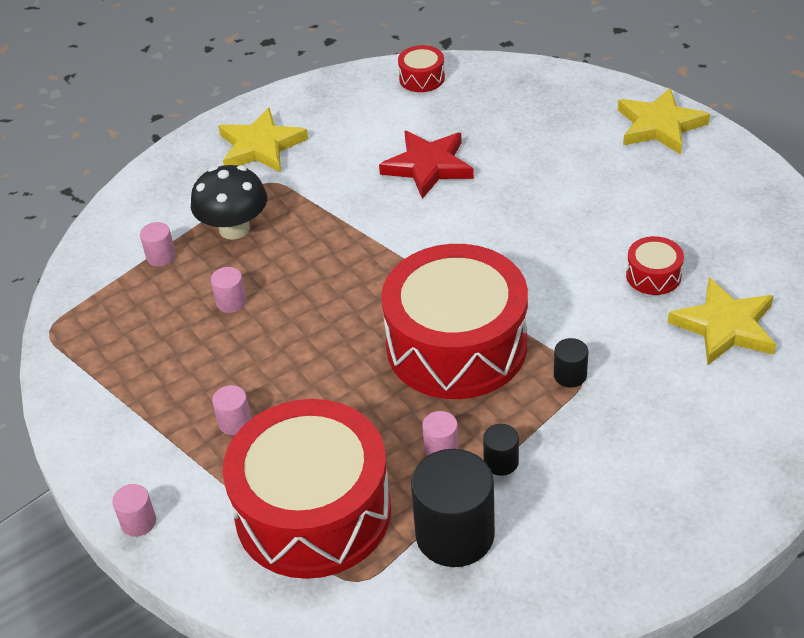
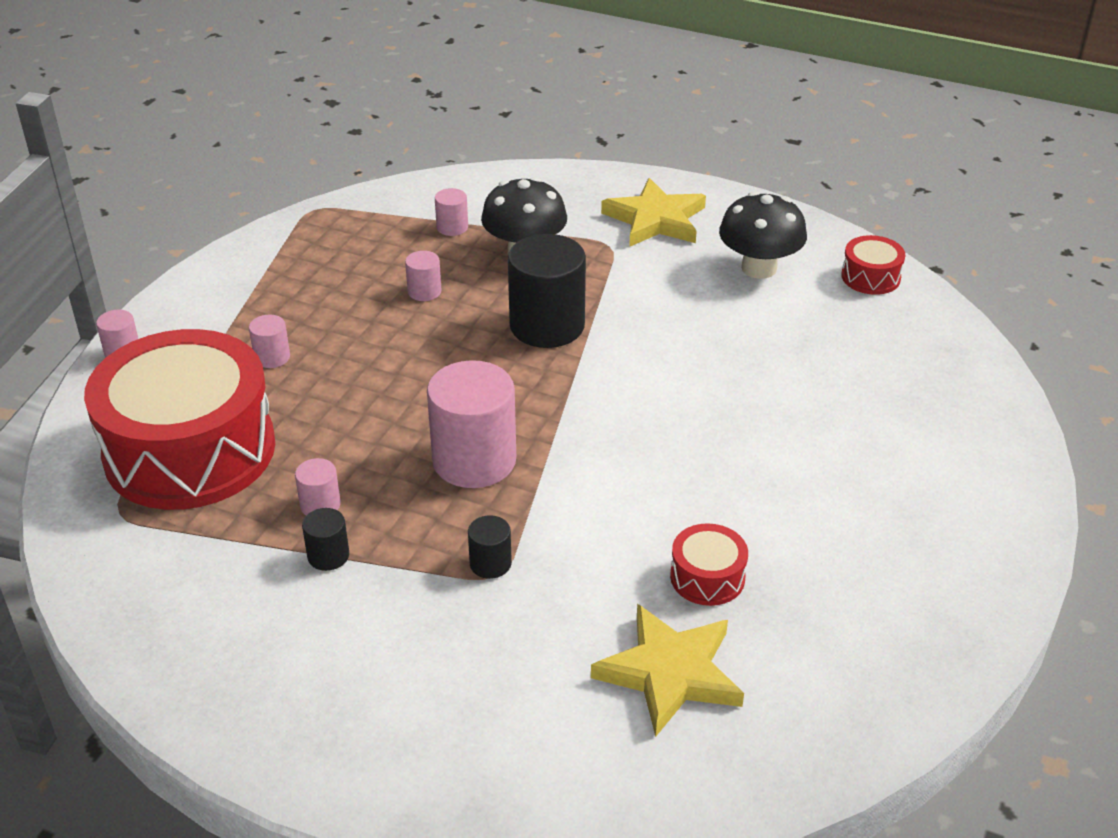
camera: 55 degrees right, 5 degrees down
red star [379,131,474,199] -> none
red drum [381,244,528,399] -> pink cylinder [427,360,516,488]
black cylinder [411,449,495,567] -> black cylinder moved to [508,234,586,348]
yellow star [618,88,710,154] -> none
none -> black mushroom [719,191,807,279]

